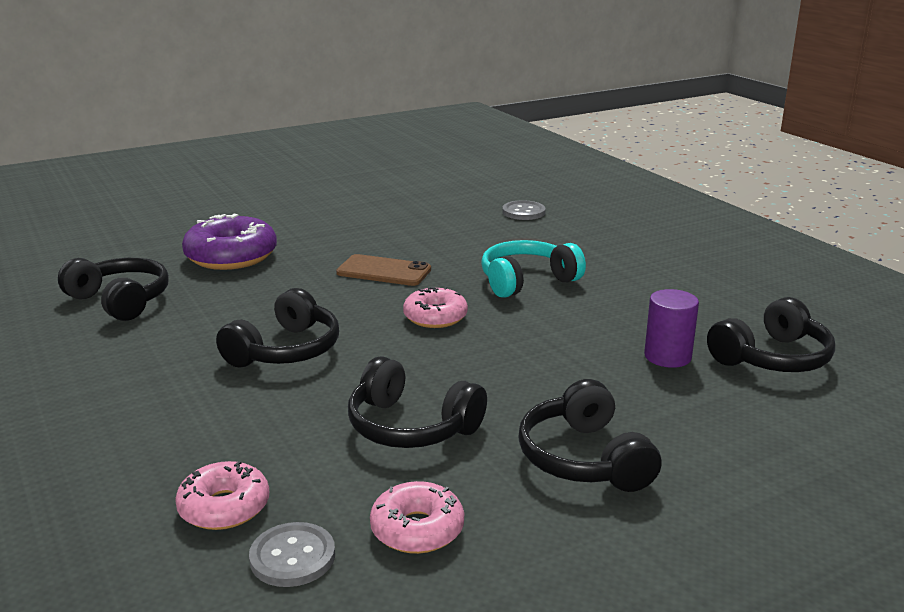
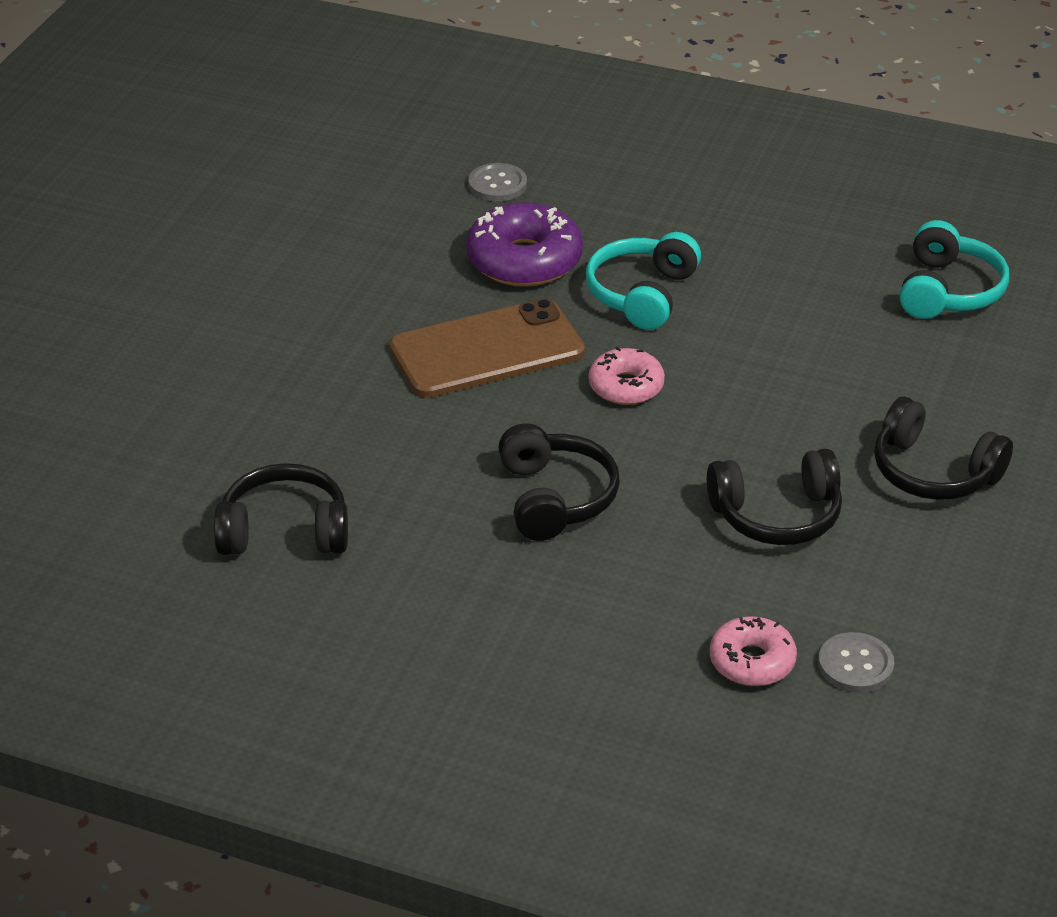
camera: 40 degrees left, 15 degrees up
purple donut [182,214,277,270] -> purple donut moved to [466,202,583,287]
brown phone [336,254,431,286] -> brown phone [389,298,585,398], size x1.61
pink donut [370,481,464,554] -> none
purple cylinder [644,289,699,368] -> none
black headphones [707,297,835,372] -> turquoise headphones [900,220,1009,319]

